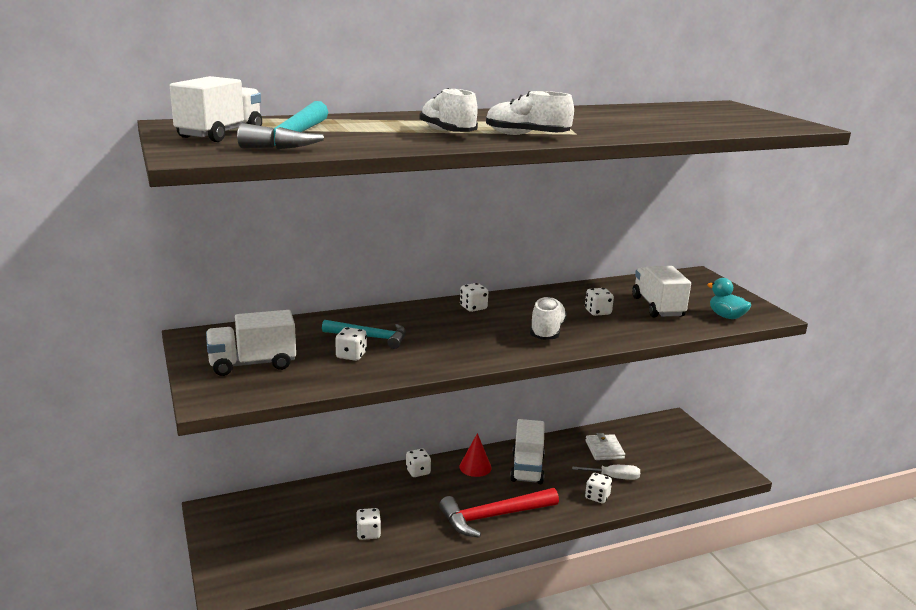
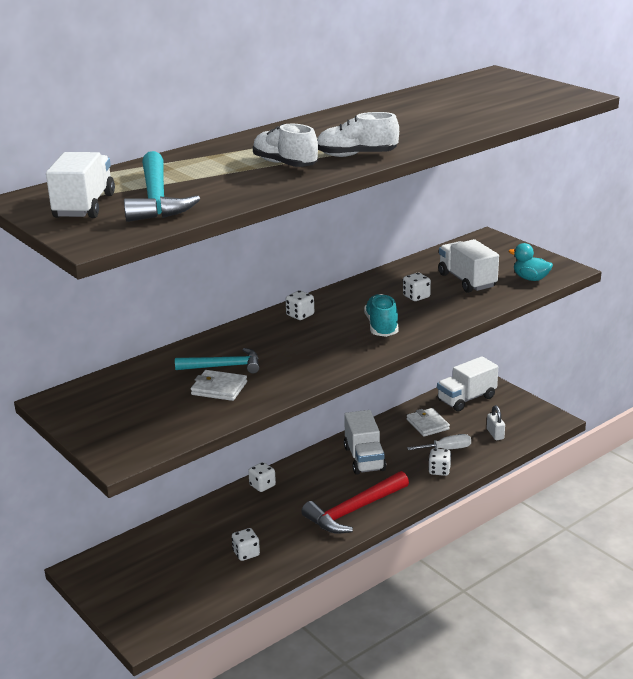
camera: 15 degrees left, 5 degrees up
white truck [206,310,296,376] -> white truck moved to [437,356,498,412]
white dice [335,327,367,361] -> white wallet [191,370,247,401]
red cone [459,433,492,477] -> none
white shoe [530,297,567,340] -> turquoise shoe [364,294,399,337]
none -> white padlock [487,405,505,440]

